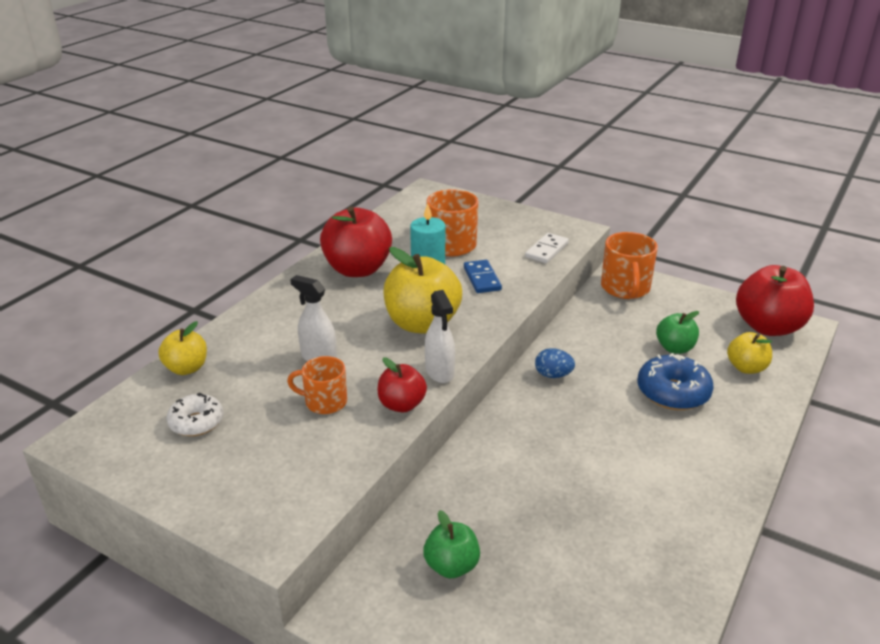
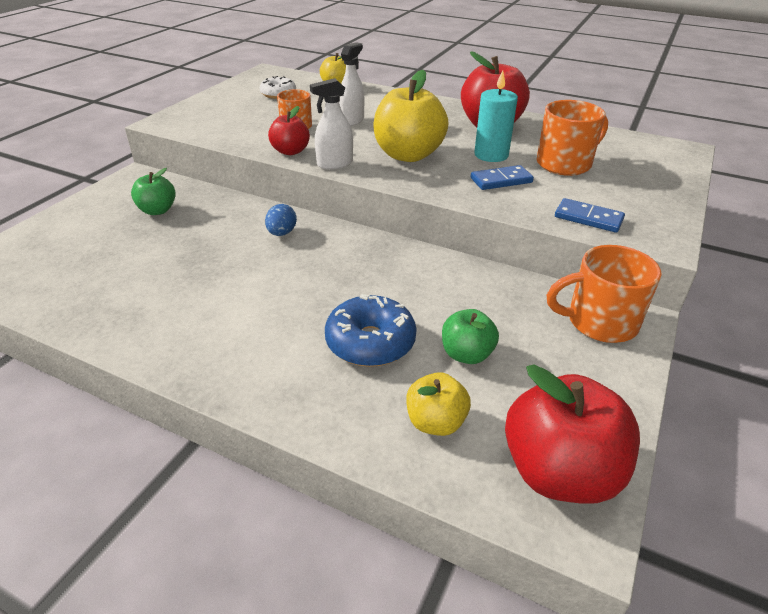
camera: 85 degrees right, 5 degrees up
white domino [525,233,569,263] -> blue domino [555,198,625,233]
blue egg [535,348,575,378] -> blue egg moved to [265,204,297,236]

